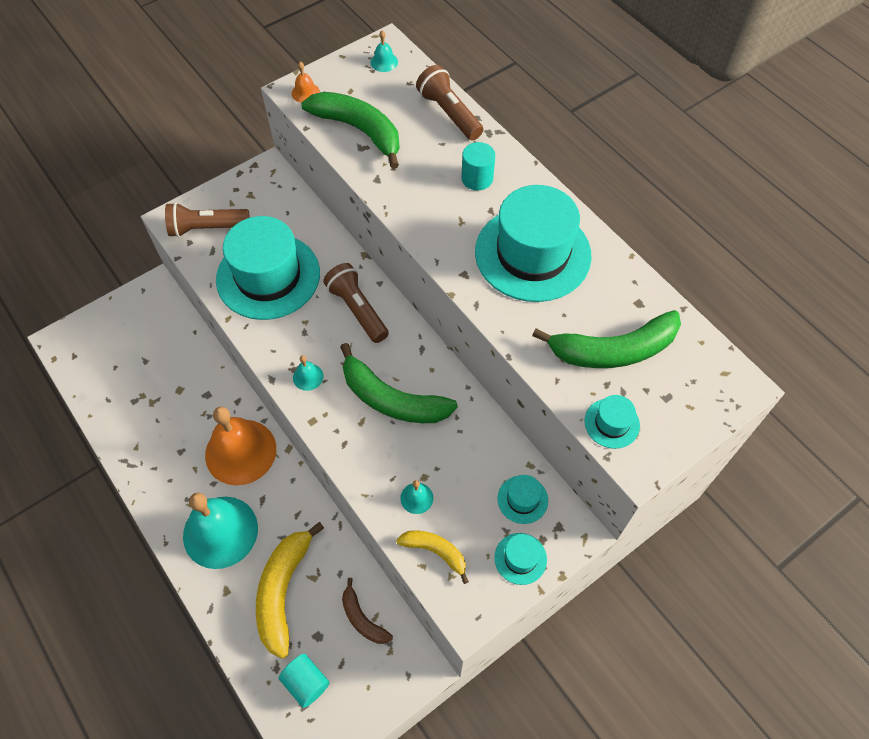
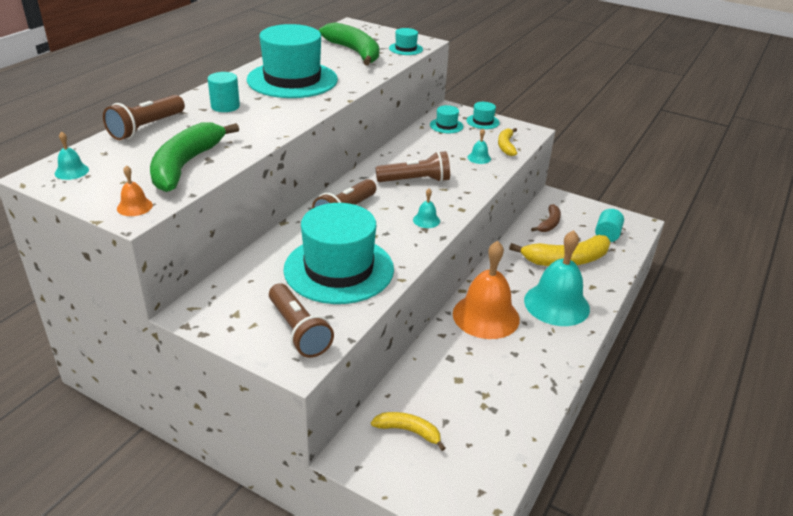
camera: 115 degrees left, 25 degrees down
green banana [340,343,458,423] -> brown flashlight [376,151,450,182]
none -> yellow banana [371,412,446,451]

